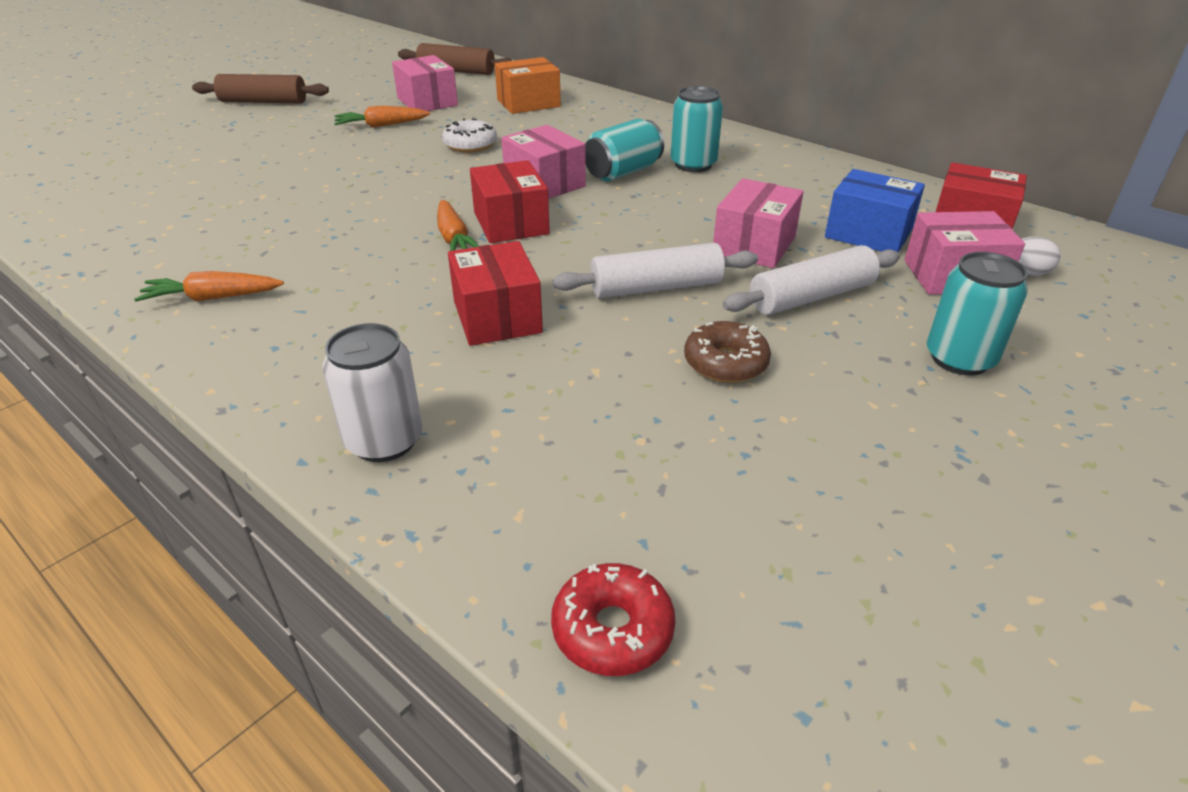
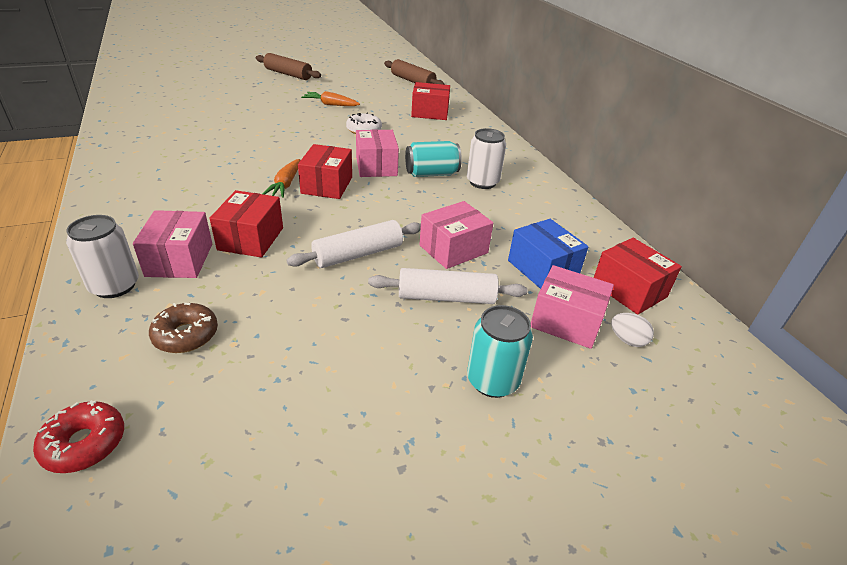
camera: 25 degrees right, 0 degrees up
orange carrot [134,271,284,301] -> none
pink box [392,55,458,111] -> pink box moved to [133,210,212,278]
orange box [495,57,561,114] -> red box [411,82,450,120]
white rolling pin [553,243,758,298] -> white rolling pin turned 45 degrees counterclockwise [286,220,421,268]
turquoise can [670,86,723,172] -> white can [467,128,506,189]
brown donut [684,321,771,383] -> brown donut moved to [149,303,218,353]

